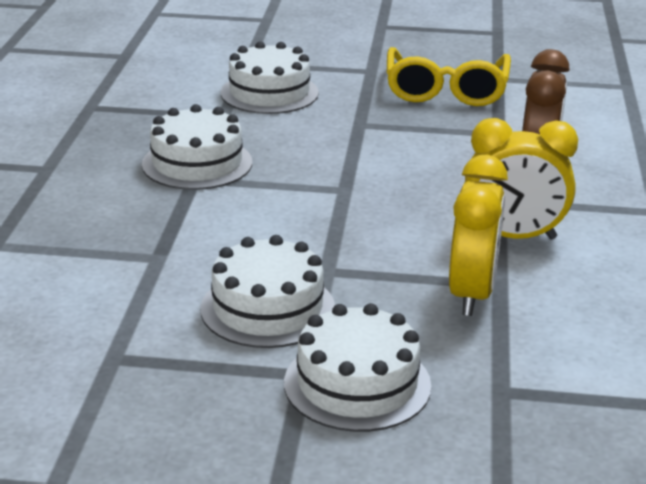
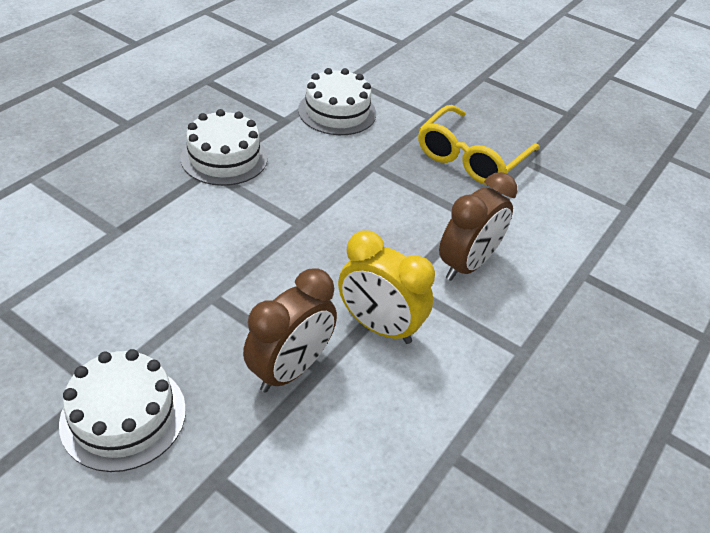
camera: 25 degrees right, 15 degrees up
white cake [200,235,335,348] -> none
yellow clock [449,155,508,316] -> brown clock [243,268,337,392]

